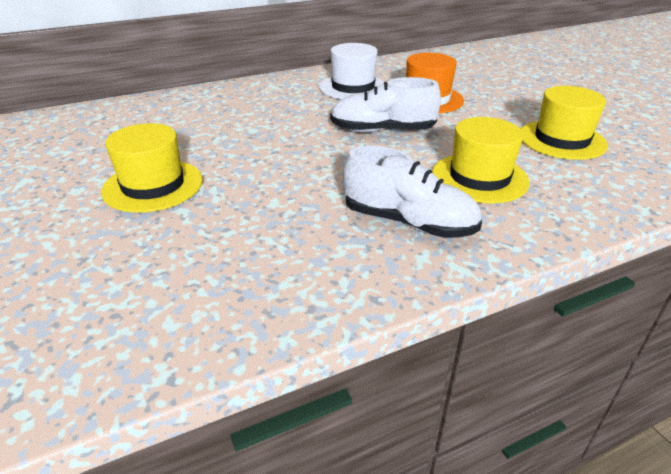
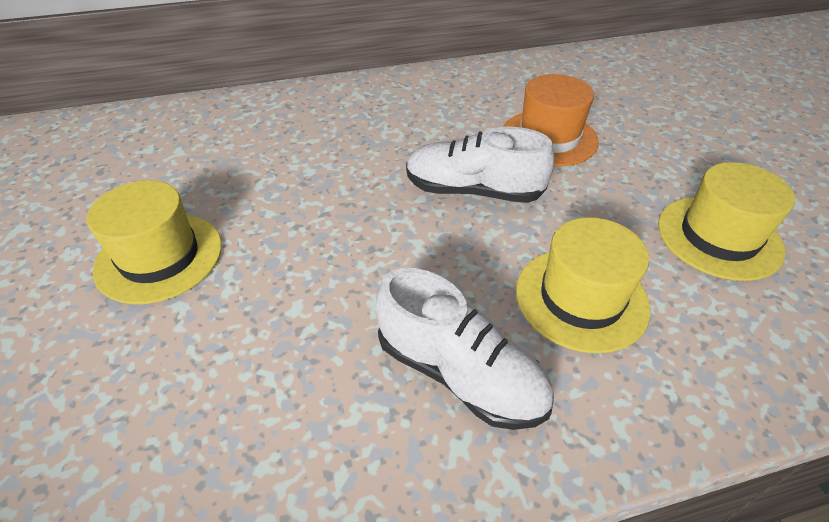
camera: 10 degrees right, 10 degrees up
white hat [319,43,384,99] -> none

